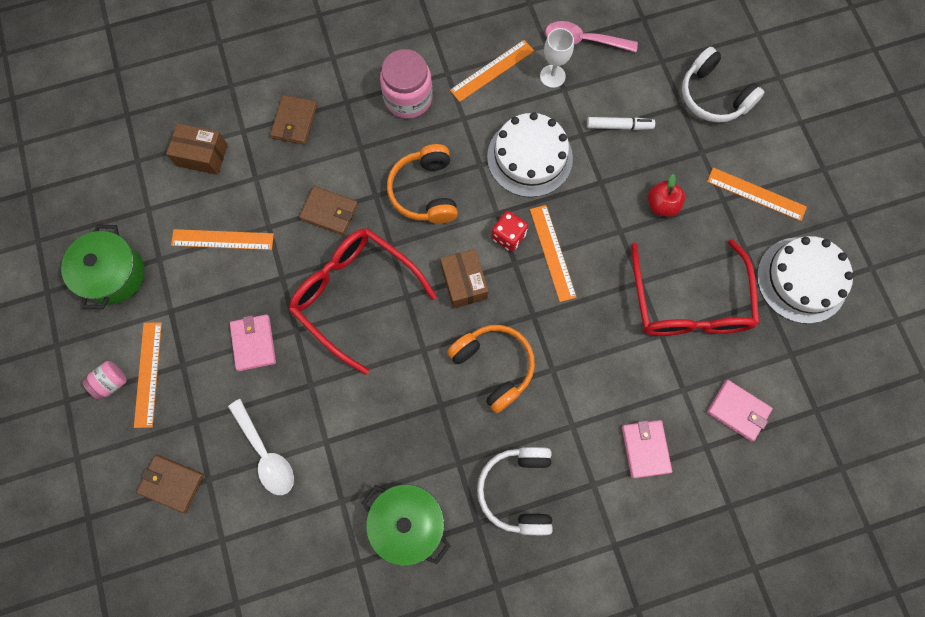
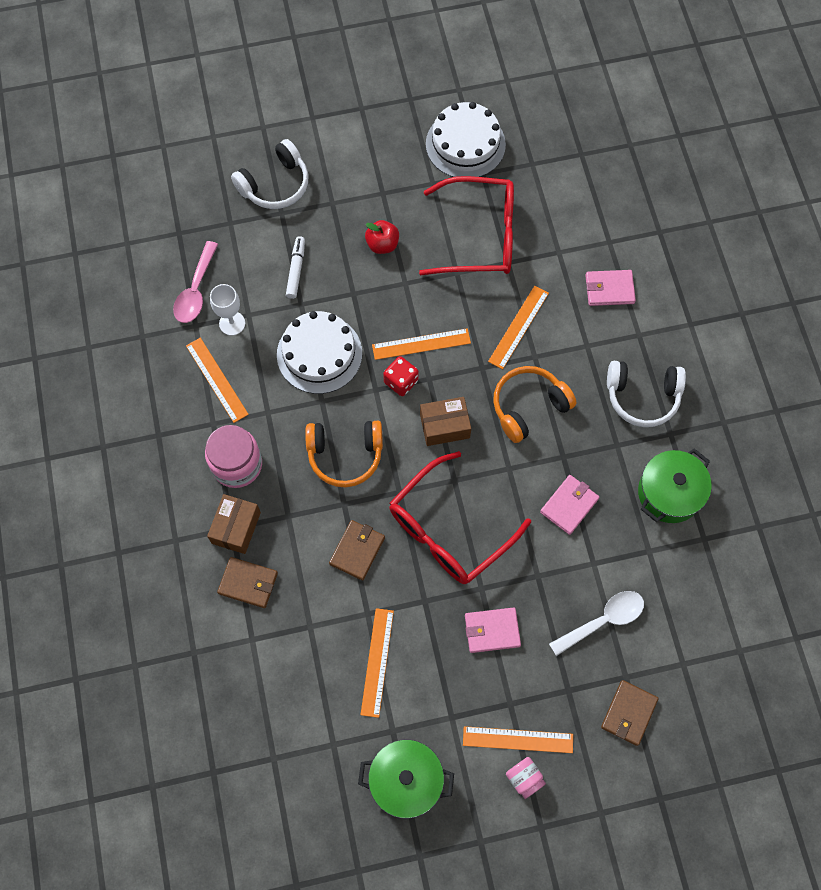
camera: 85 degrees left, 5 degrees down
brown box [166,123,228,175] -> brown box moved to [207,494,261,554]
orange ruler [707,168,807,221] -> orange ruler moved to [488,286,549,369]
pink wallet [707,380,773,441] -> pink wallet moved to [540,475,600,535]

